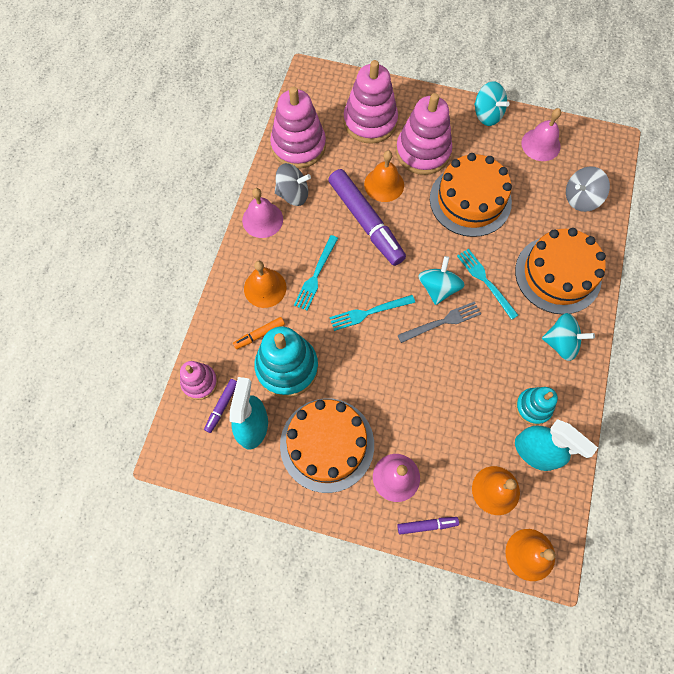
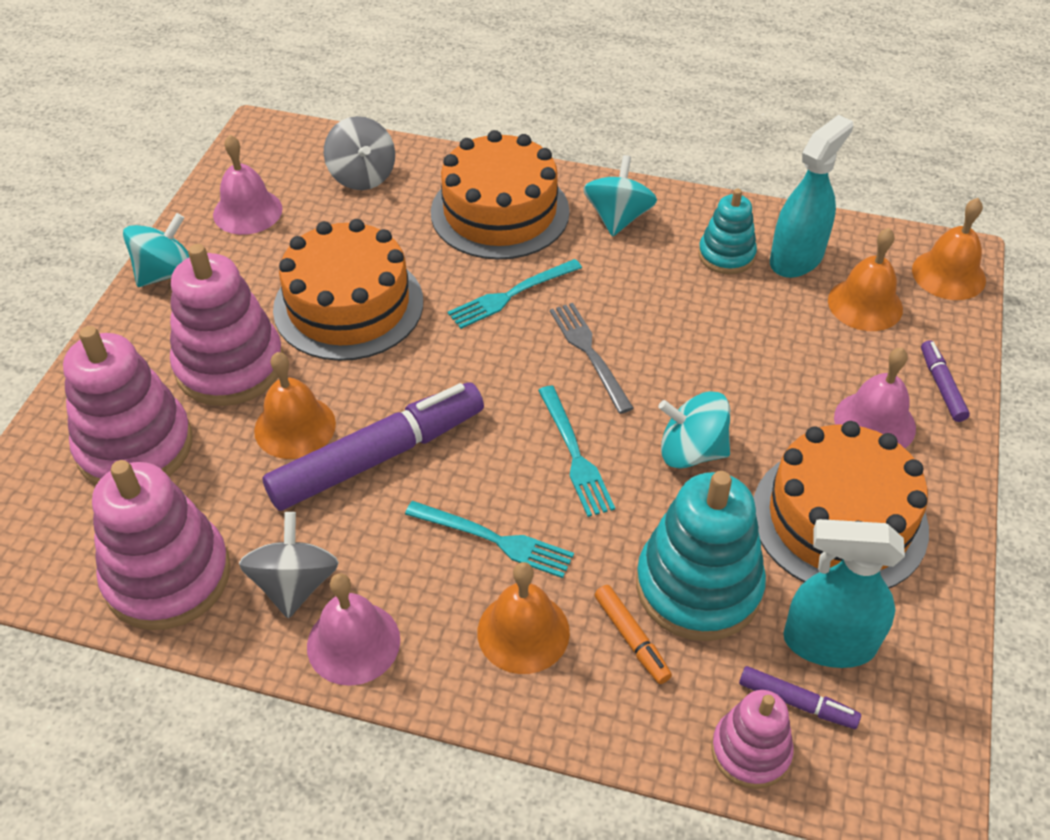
camera: 90 degrees left, 20 degrees down
turquoise spinning top [418,256,465,305] -> turquoise spinning top moved to [658,391,730,469]

